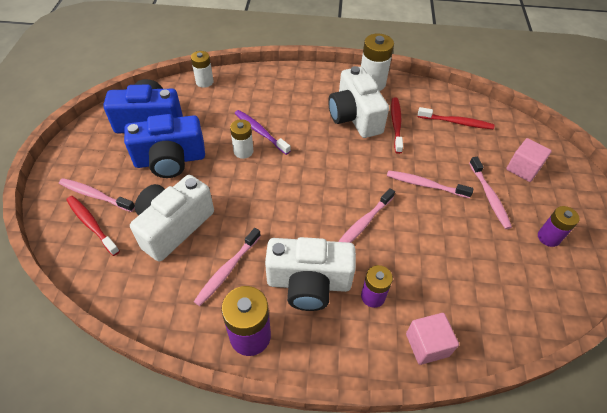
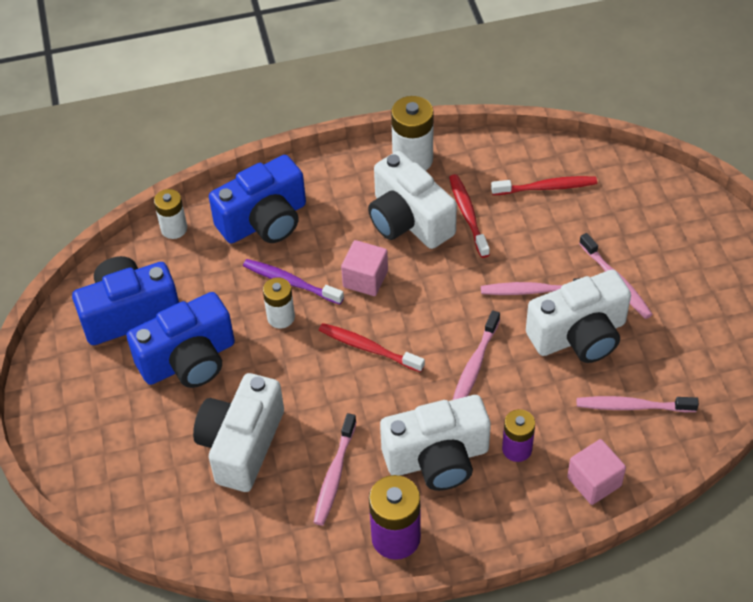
camera: 15 degrees left, 0 degrees up
pink toothbrush [59,178,135,212] -> pink toothbrush moved to [577,396,699,412]
red toothbrush [66,196,120,256] -> red toothbrush moved to [319,323,425,372]
pink cube [506,138,552,182] -> pink cube moved to [341,240,388,296]
purple battery [538,206,580,247] -> none
none -> blue camera [209,155,306,244]
none -> white camera [526,270,631,363]

